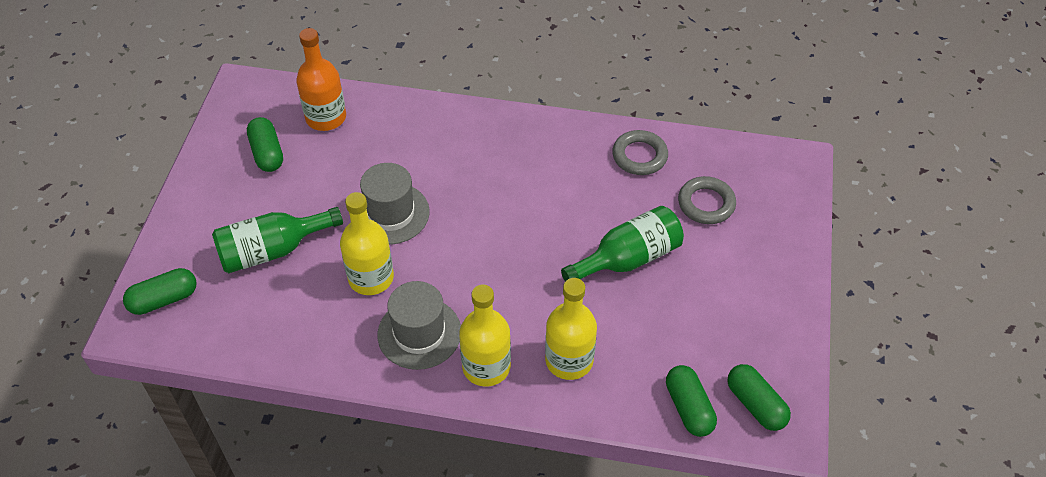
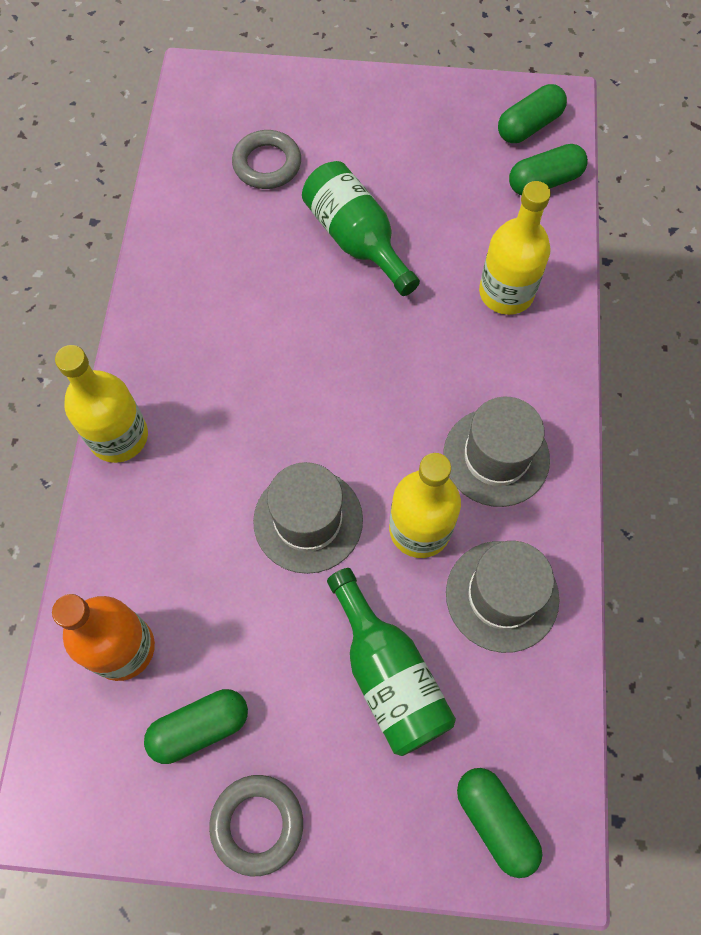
camera: 95 degrees left, 15 degrees up
yellow bottle [459,285,511,387] -> yellow bottle moved to [55,345,148,463]
grey ring [612,130,668,175] -> grey ring moved to [209,775,303,877]
none -> grey hat [446,541,559,653]

